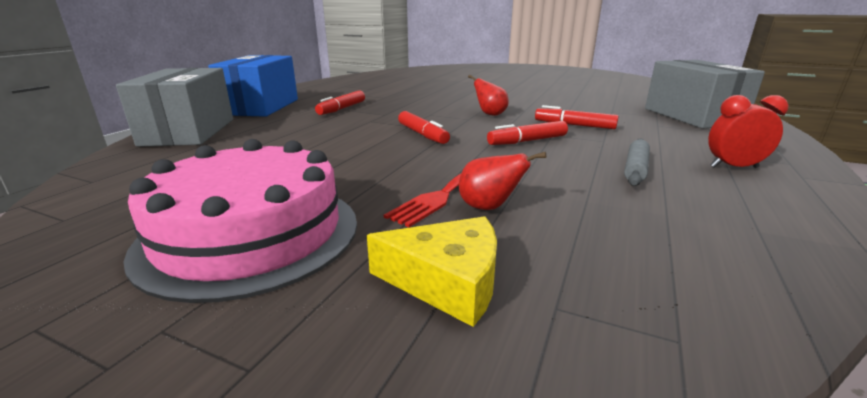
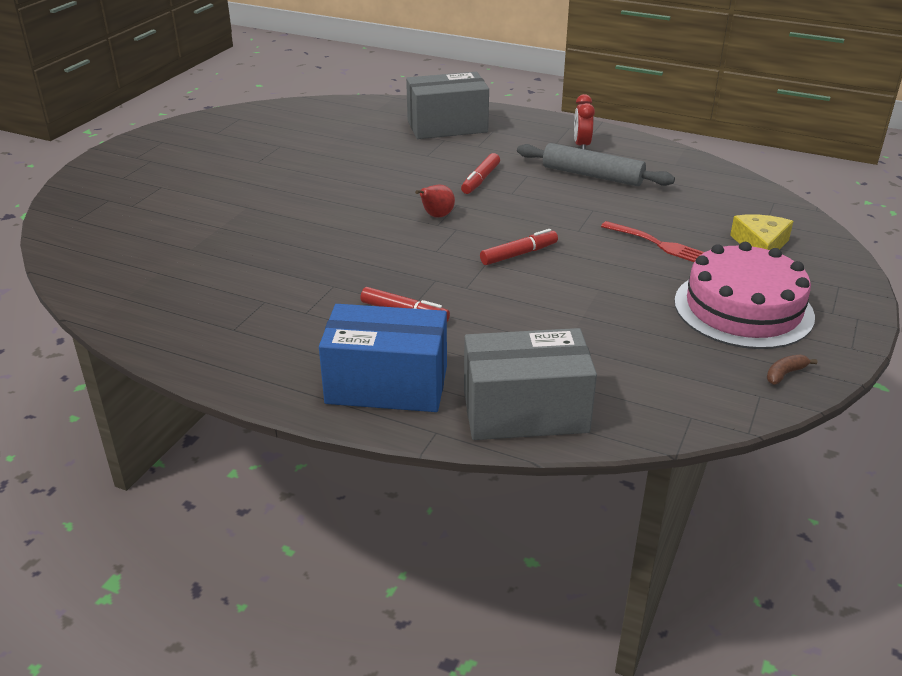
camera: 90 degrees left, 10 degrees up
red pear [459,152,546,210] -> none
red marker [487,121,568,145] -> none
grey rolling pin [624,139,650,186] -> grey rolling pin [517,143,675,186], size x1.77
none -> brown banana [767,354,817,384]

